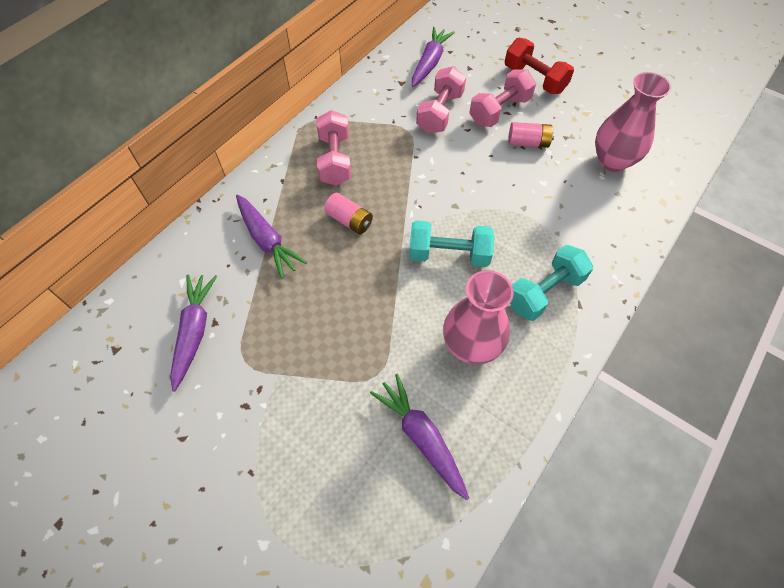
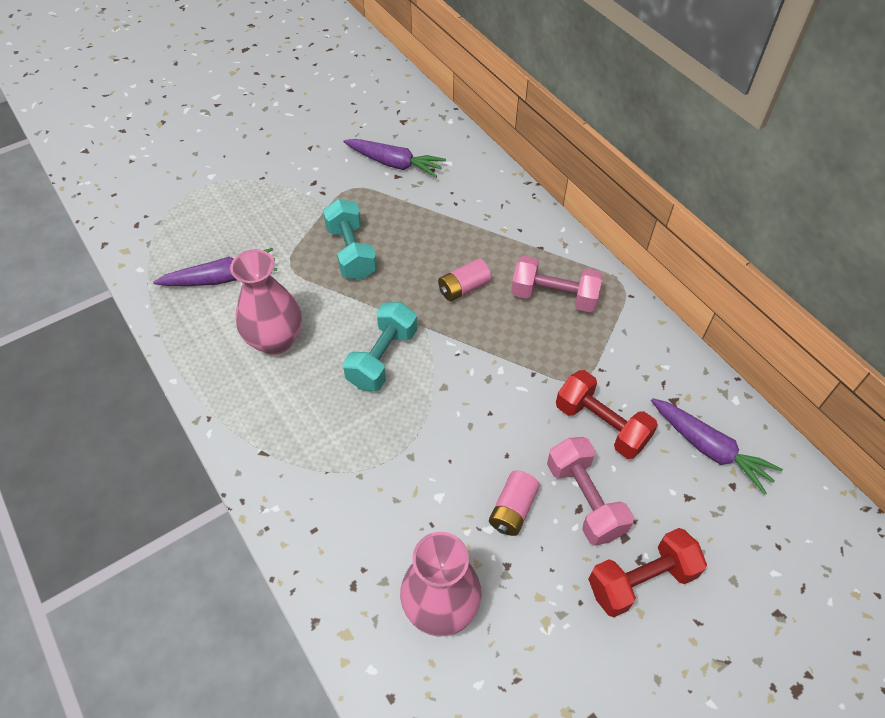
camera: 110 degrees right, 5 degrees down
purple carrot [236,195,307,278] -> none
pink dumbbell [416,66,466,134] -> red dumbbell [556,370,658,459]
turquoise dumbbell [510,245,593,321] -> turquoise dumbbell moved to [323,199,377,280]

